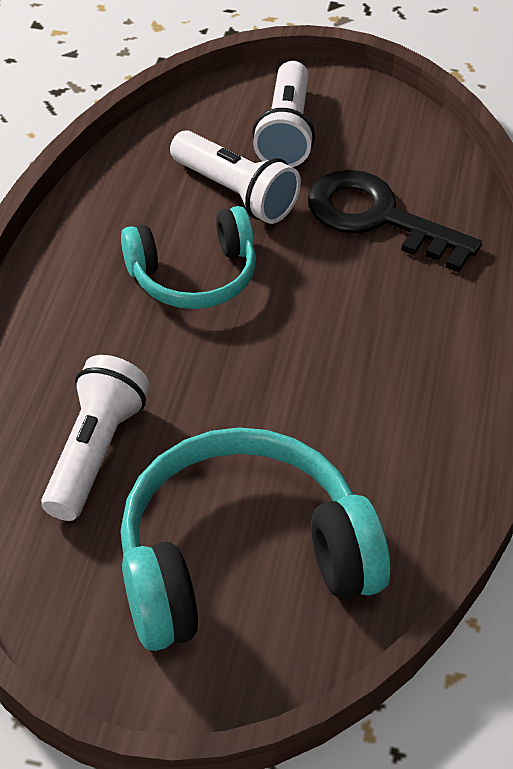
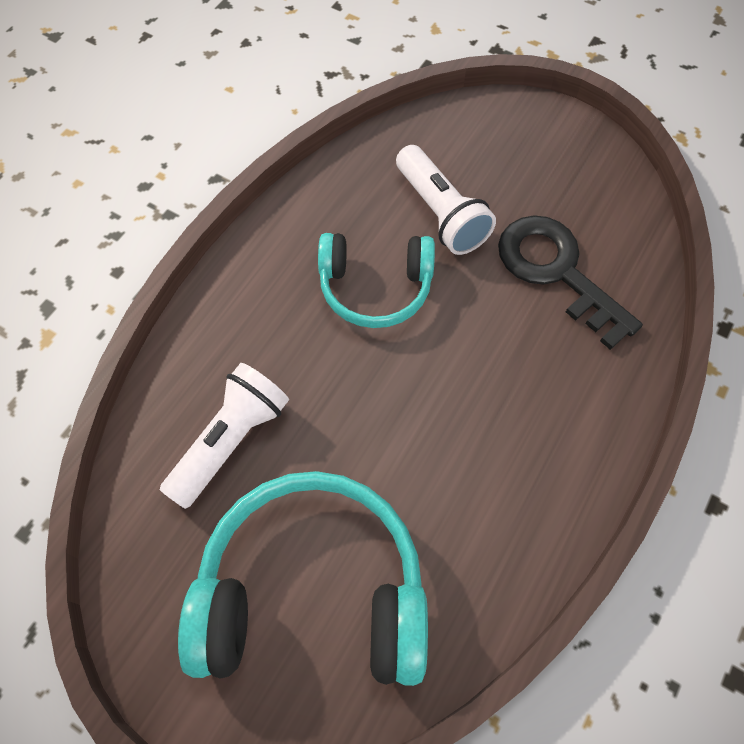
camera: 20 degrees right, 15 degrees up
white flashlight [252,61,315,167] -> none

